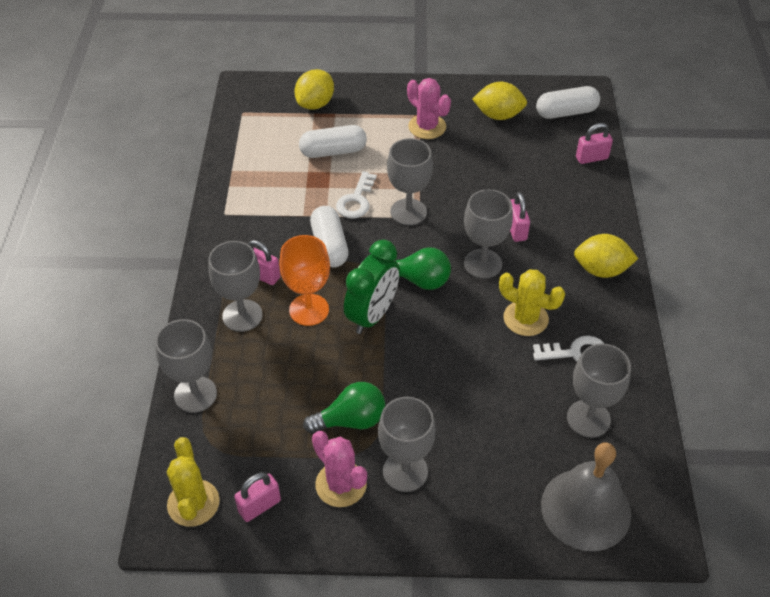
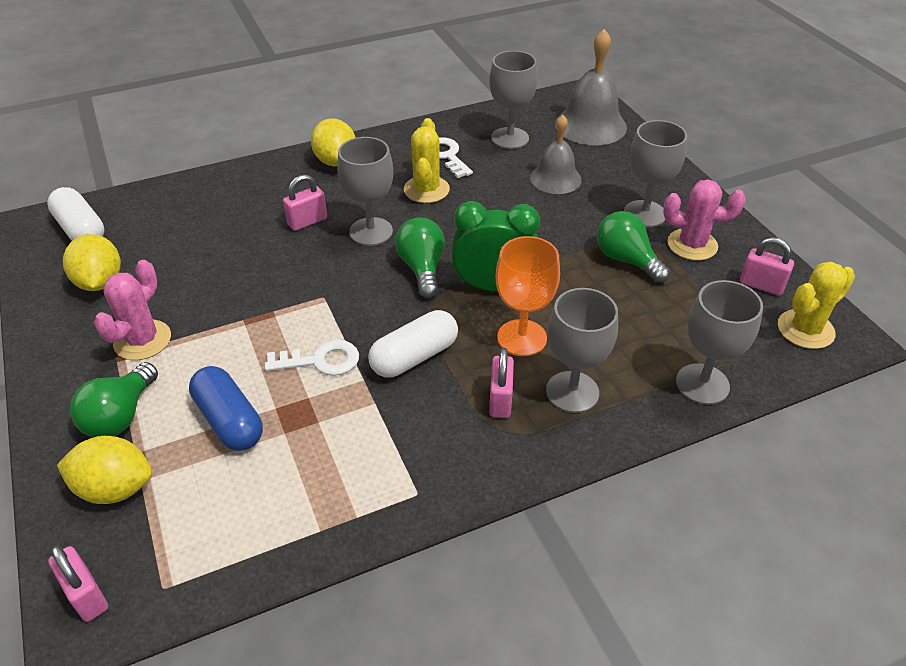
camera: 115 degrees left, 5 degrees down
white capsule [299,125,367,158] -> blue capsule [189,366,263,451]
pink cactus [312,431,367,507] -> pink cactus turned 75 degrees clockwise [663,180,746,261]
grey goblet [387,138,433,226] -> none
pink padlock [576,123,613,164] -> pink padlock moved to [48,545,108,622]
none -> green light bulb [70,362,158,437]
none -> grey bell [530,115,582,194]

